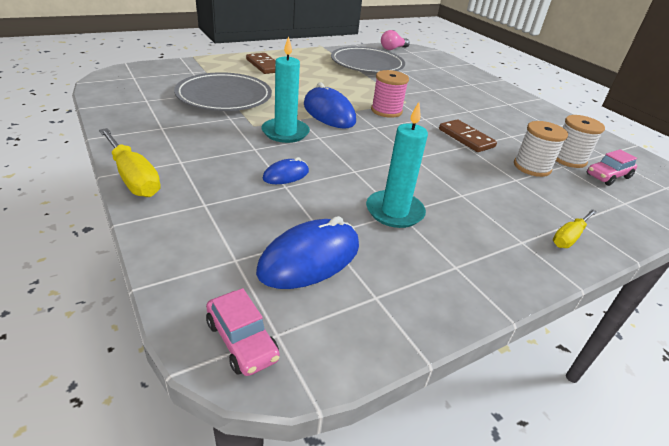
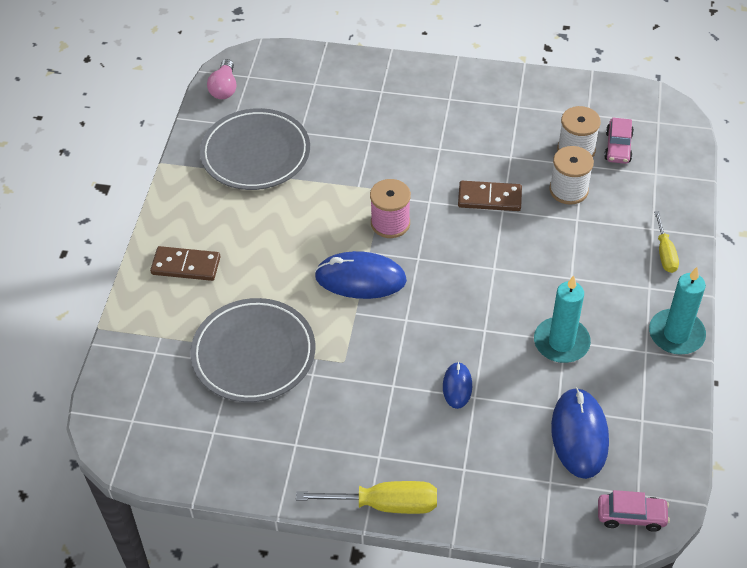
camera: 45 degrees left, 15 degrees up
turquoise candle [262,36,310,143] -> turquoise candle moved to [649,267,706,355]

